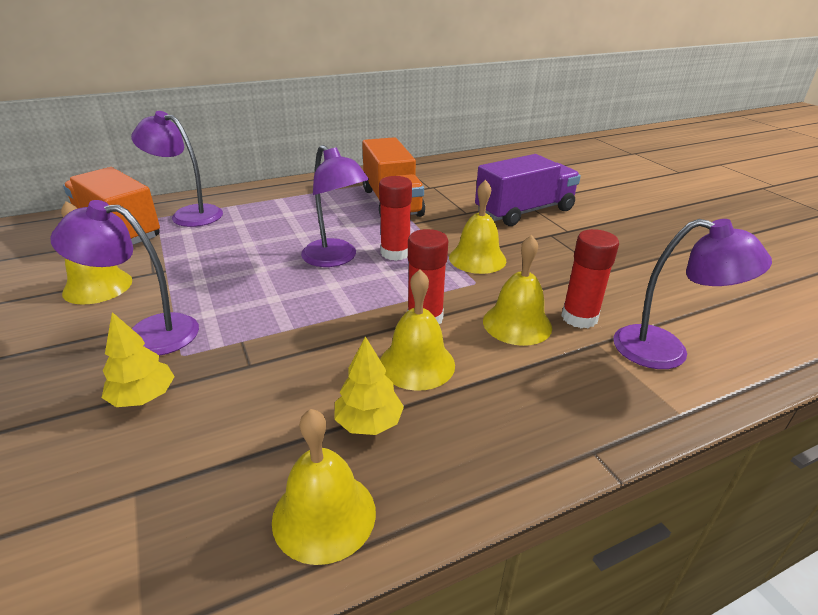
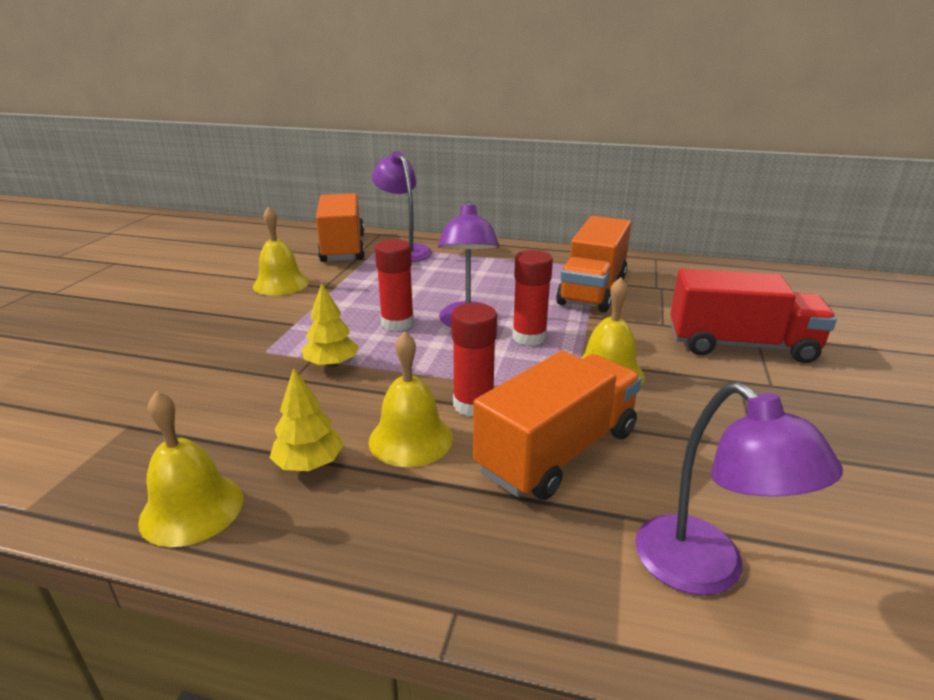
camera: 40 degrees right, 5 degrees down
purple lamp [50,200,199,356] -> none
yellow tree [102,312,175,407] -> yellow tree moved to [302,283,359,368]
purple truck [475,154,581,226] -> red truck [670,269,837,363]
yellow bell [483,235,552,346] -> orange truck [473,351,642,500]
red glue stick [561,229,619,328] -> red glue stick moved to [375,239,414,331]

